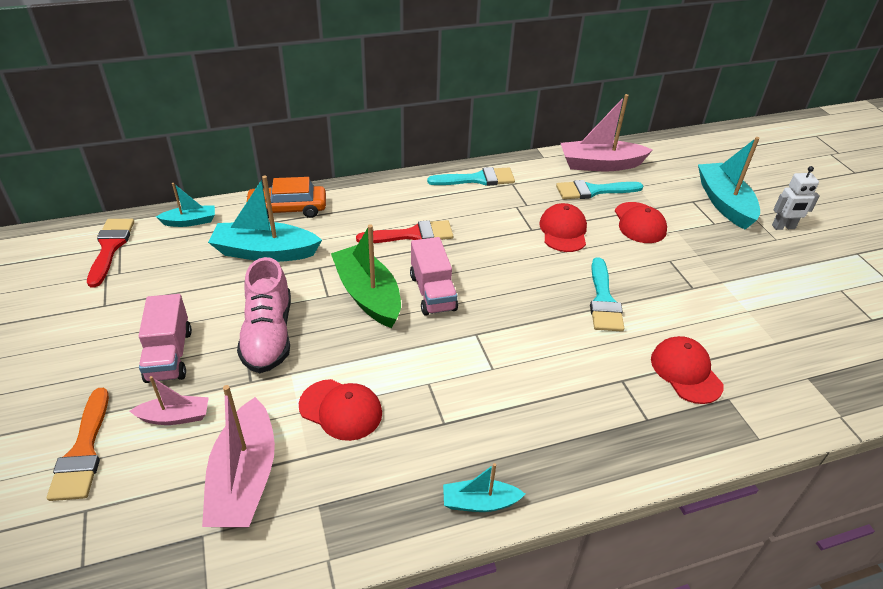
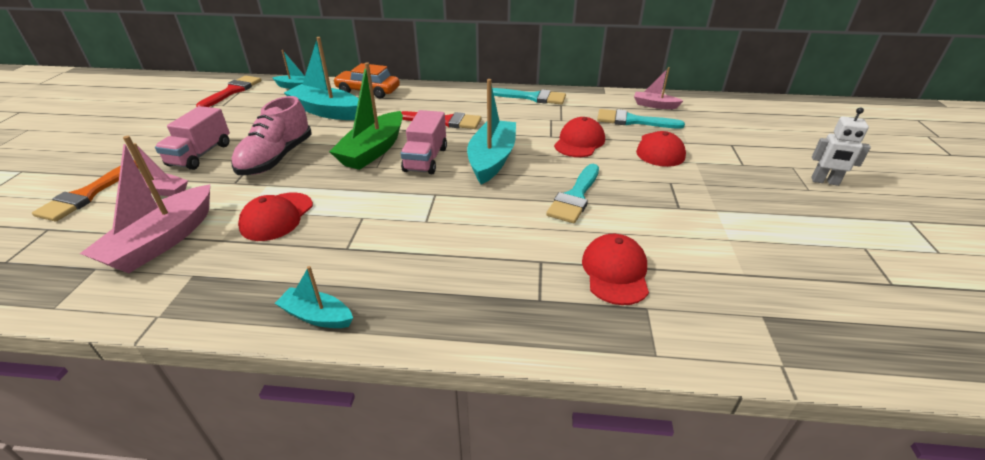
camera: 25 degrees right, 5 degrees down
red cap [299,379,382,441] -> red cap turned 60 degrees clockwise [238,192,313,241]
green boat [331,224,401,328] -> green boat turned 150 degrees counterclockwise [329,62,403,170]
pink boat [561,94,653,171] -> pink boat [634,67,683,109], size x0.54
turquoise boat [698,137,760,230] -> turquoise boat moved to [467,79,516,184]

